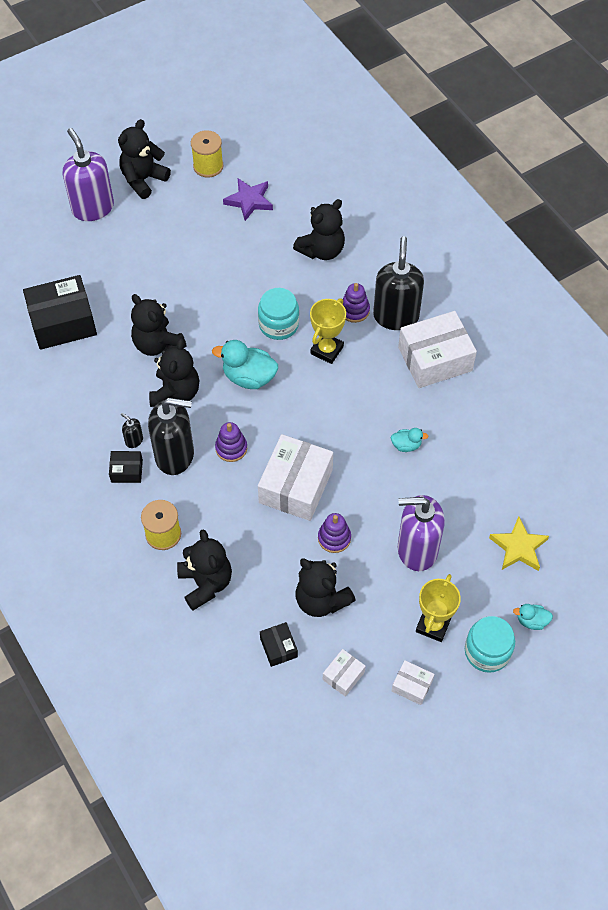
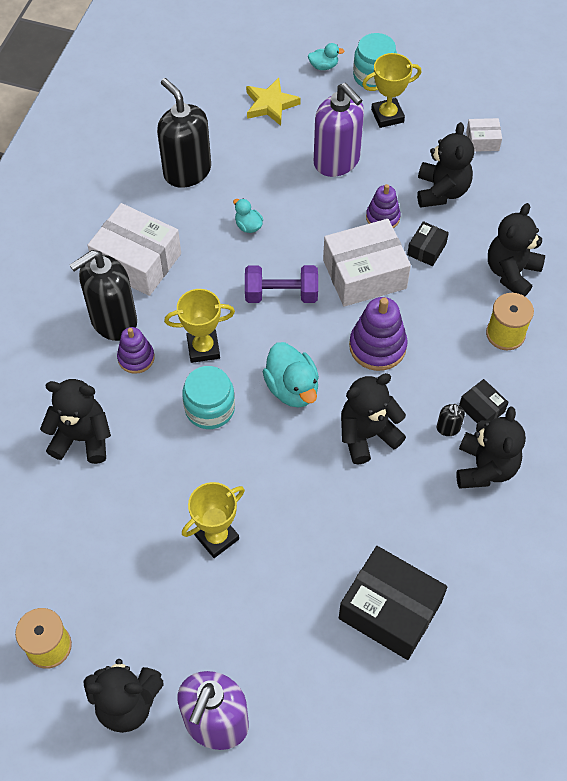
camera: 130 degrees left, 0 degrees up
black teddy bear [131,294,187,356] -> black teddy bear moved to [456,406,526,489]
black soap dispenser [148,398,194,475] -> black soap dispenser moved to [157,78,211,188]
purple stacking toy [215,422,247,462] -> purple stacking toy [349,297,408,371], size x1.57
purple star [223,178,273,221] -> none
black box [260,622,298,667] -> black box moved to [407,221,449,266]
white box [392,660,434,705] -> none
turquoise duck [513,604,553,630] -> turquoise duck turned 60 degrees counterclockwise [308,43,344,70]
none -> yellow trophy [182,482,245,558]
none -> purple dumbbell [245,265,318,303]

